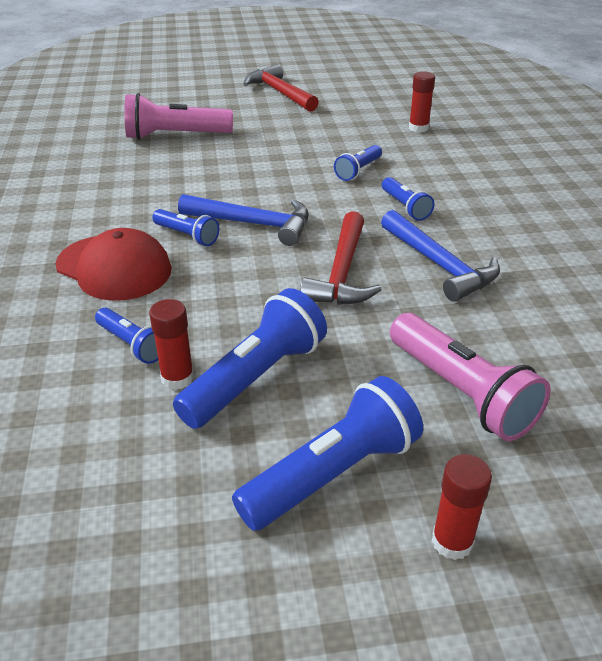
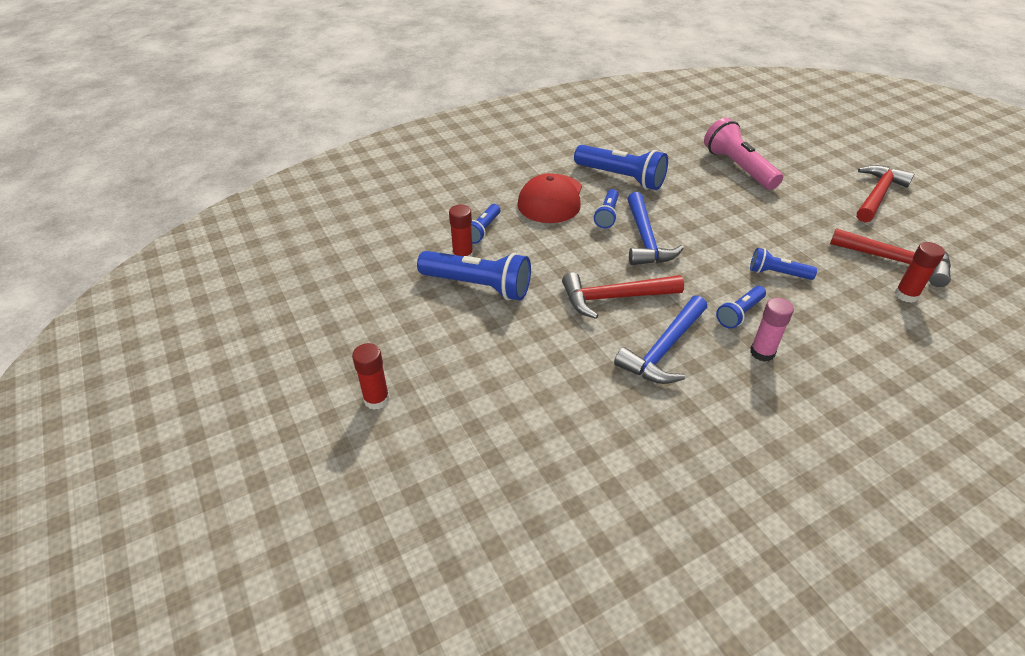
camera: 70 degrees right, 5 degrees up
blue flashlight [232,376,423,531] -> blue flashlight moved to [574,145,668,190]
pink flashlight [390,313,551,441] -> none
none -> pink glue stick [750,298,794,362]
none -> red hammer [830,228,951,287]

